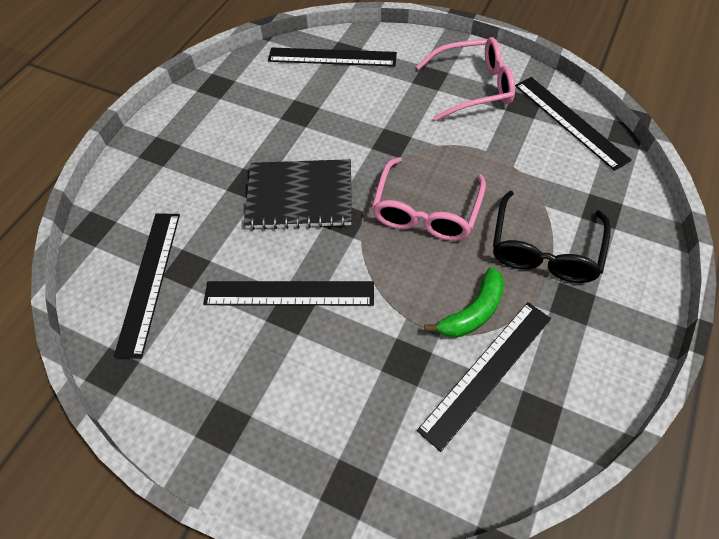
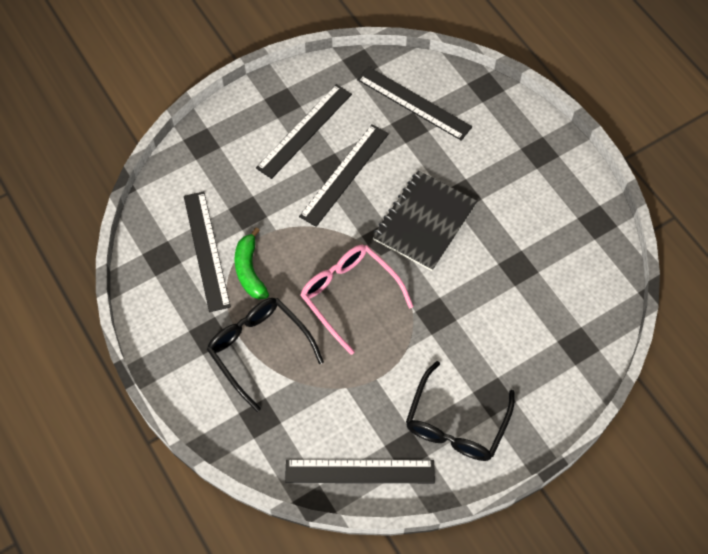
camera: 120 degrees right, 5 degrees up
black ruler [268,48,397,66] -> black ruler moved to [256,84,352,179]
pink glasses [416,37,515,121] -> black glasses [406,361,515,461]

